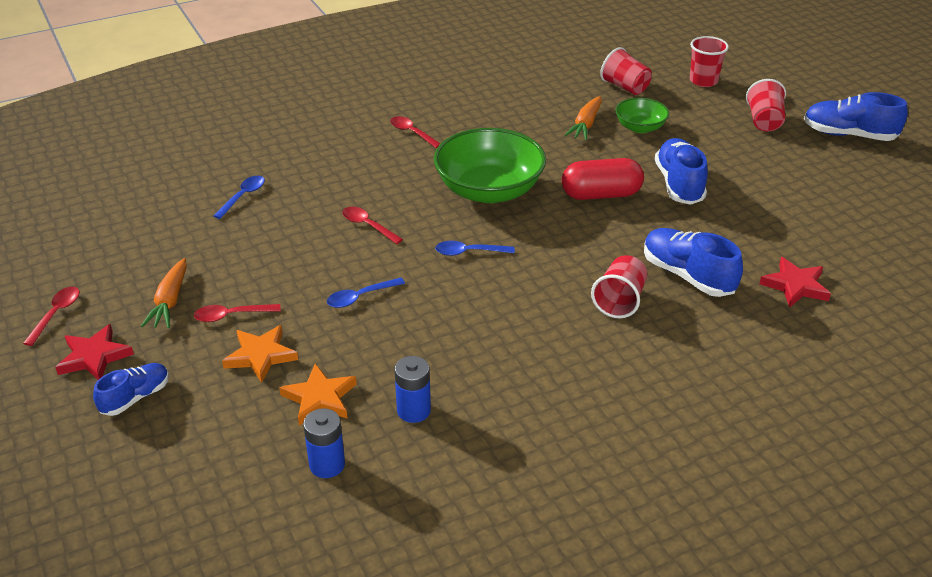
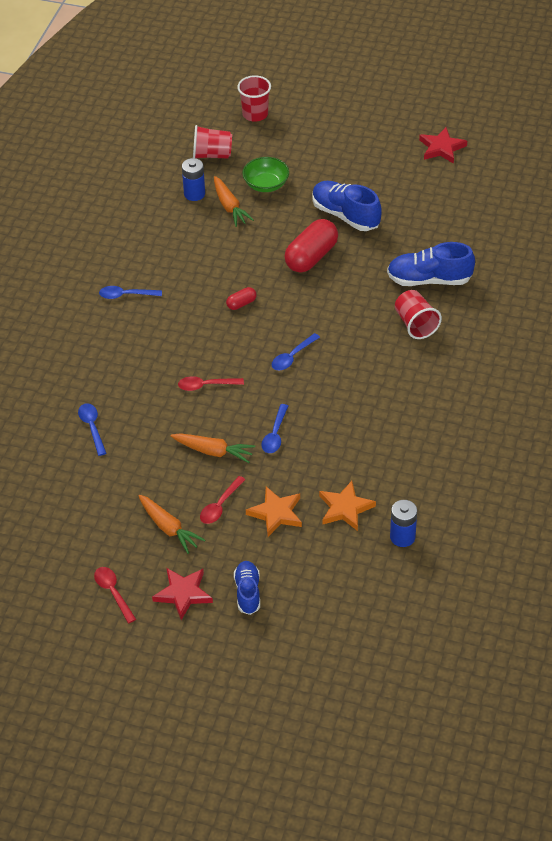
camera: 45 degrees left, 10 degrees up
red spoon [390,116,440,148] -> blue spoon [99,286,162,299]
blue battery [394,356,431,423] -> blue battery moved to [182,158,205,201]
green bowl [434,128,546,203] -> red capsule [226,287,257,310]
red cup [746,79,786,131] -> none
red star [759,257,831,308] -> red star moved to [419,127,467,164]
blue shoe [804,92,908,141] -> none
none -> orange carrot [171,433,255,463]

